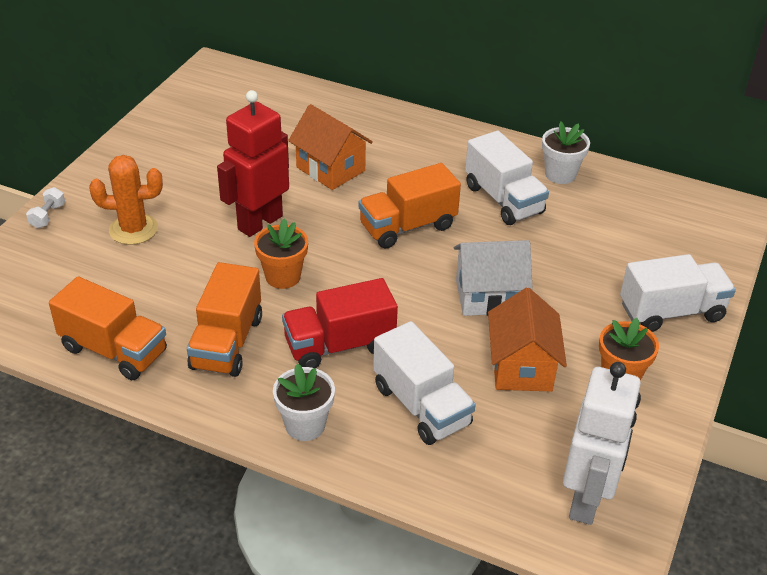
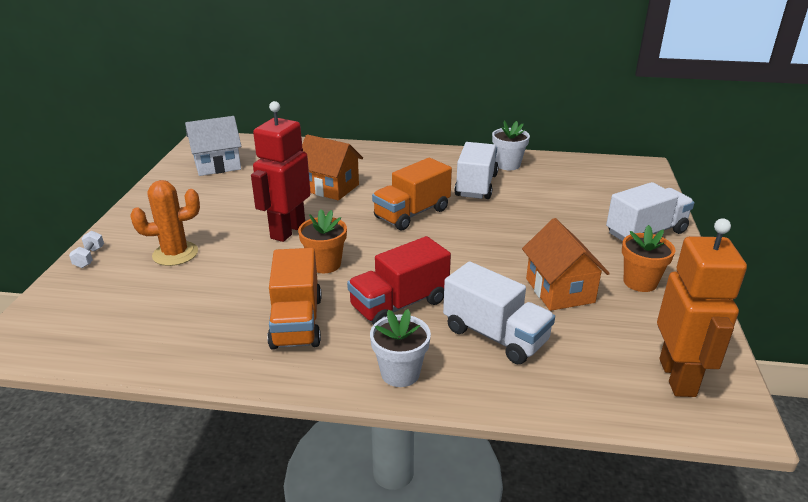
camera: 15 degrees left, 10 degrees down
orange truck [49,277,167,380] -> none
white house [454,240,533,316] -> white house moved to [185,116,241,176]
white truck [465,131,549,225] -> white truck turned 120 degrees counterclockwise [454,142,498,199]
white robot [563,362,641,525] -> orange robot [657,218,747,397]

